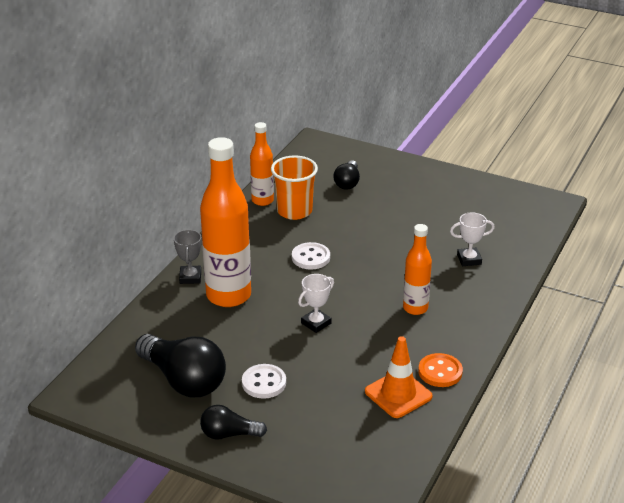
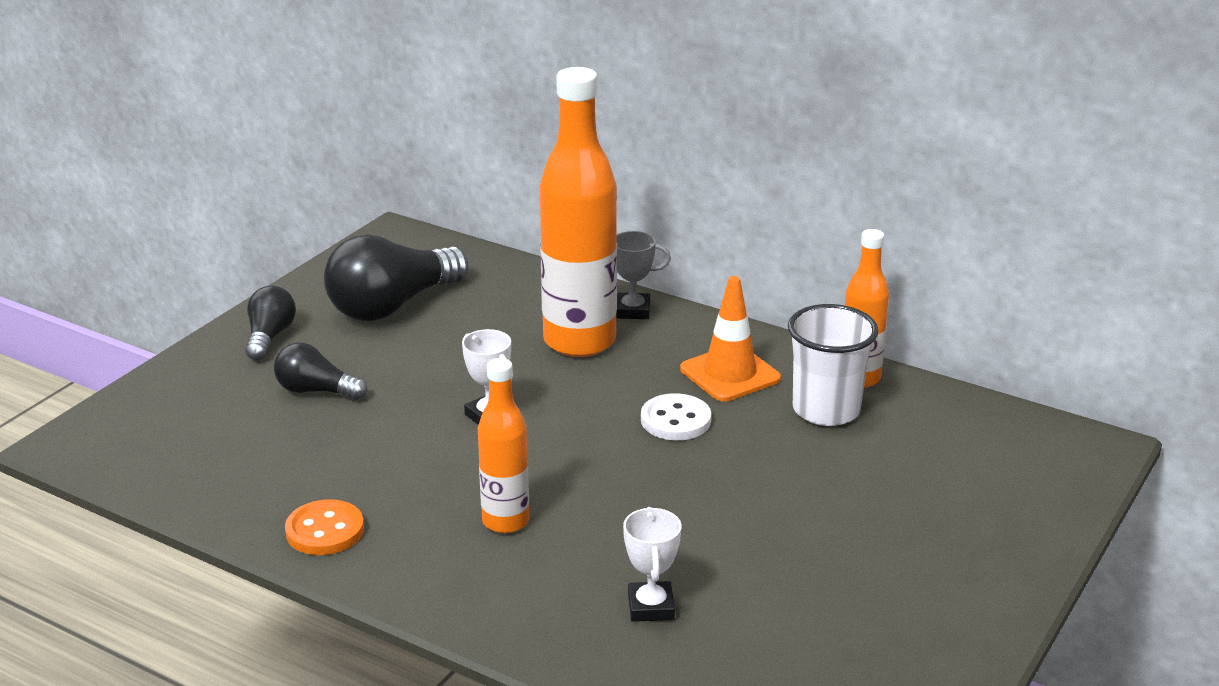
camera: 95 degrees right, 5 degrees down
white button [242,364,286,399] -> none
orange cup [271,155,318,220] -> white cup [788,304,879,426]
black light bulb [333,160,360,189] -> black light bulb moved to [274,343,367,400]
orange traffic cone [365,336,433,418] -> orange traffic cone moved to [680,276,781,402]

